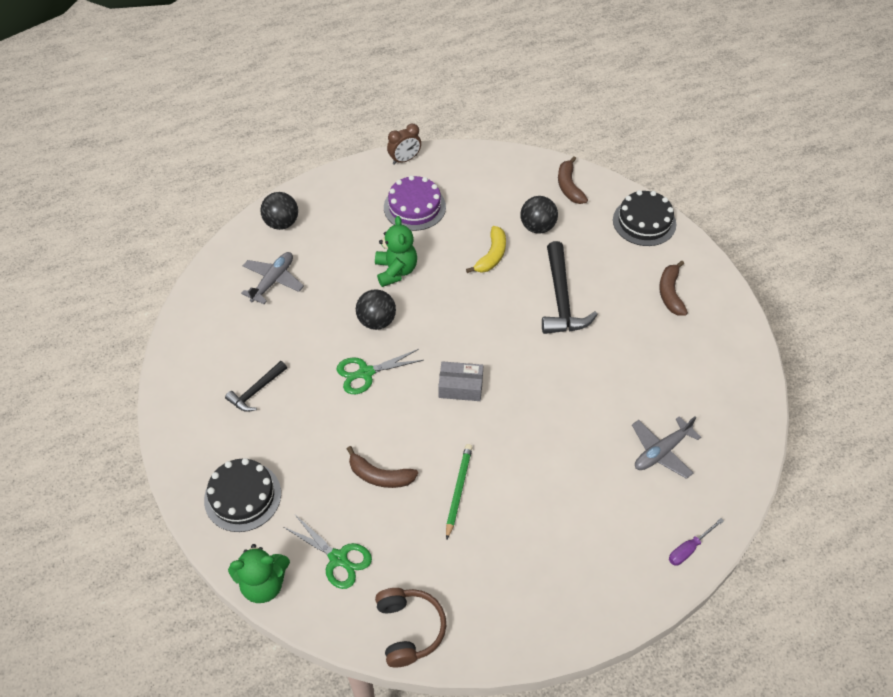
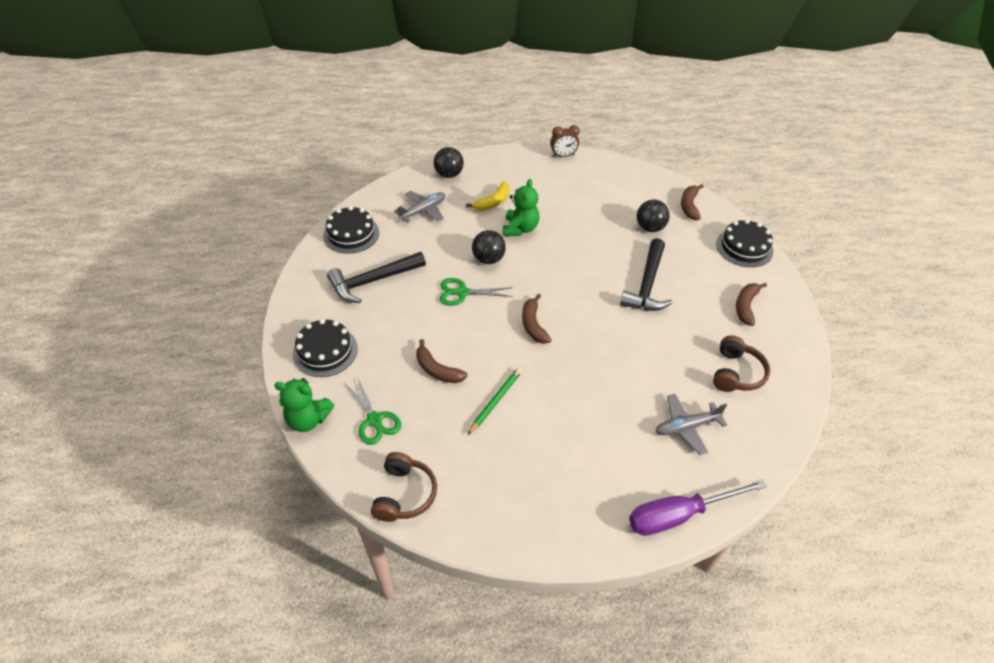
camera: 20 degrees right, 5 degrees down
black hammer [225,361,287,412] -> black hammer [327,252,426,303], size x1.75
purple cake [384,175,446,231] -> none
grey box [438,361,483,401] -> brown banana [522,294,551,344]
yellow banana [466,226,506,273] -> yellow banana moved to [466,182,510,211]
purple screwdriver [669,518,724,566] -> purple screwdriver [629,479,767,536], size x2.09
none -> black cake [323,206,379,254]
none -> brown headphones [713,336,770,392]

